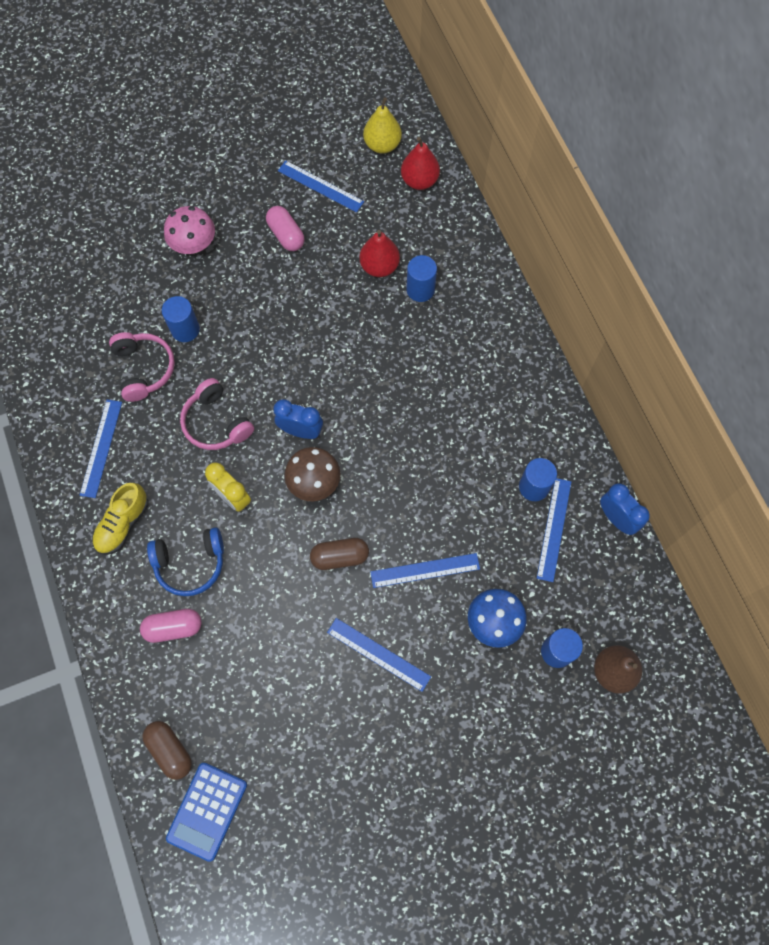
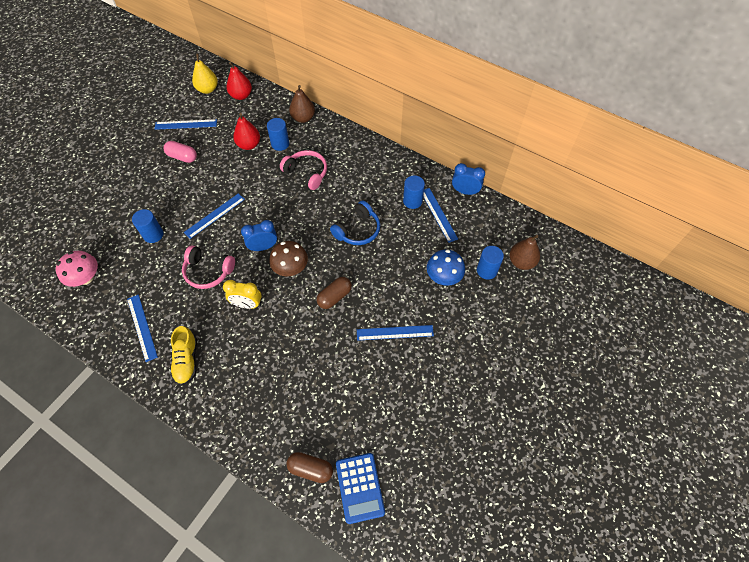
camera: 35 degrees left, 10 degrees down
pink headphones [109,332,175,402] -> pink headphones moved to [280,150,327,190]
pink capsule [140,609,202,643] -> none
blue headphones [147,527,224,596] -> blue headphones moved to [330,201,380,245]
pink mushroom [164,206,215,254] -> pink mushroom moved to [56,251,98,287]
blue ruler [370,553,480,588] -> blue ruler moved to [184,193,245,239]
none -> brown pear [289,85,315,123]

